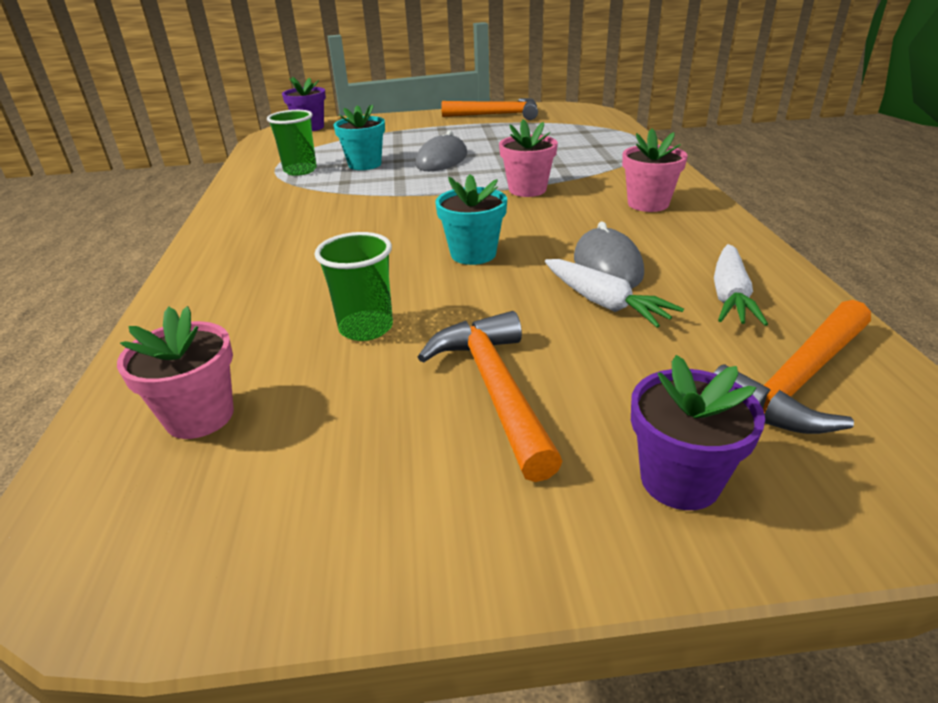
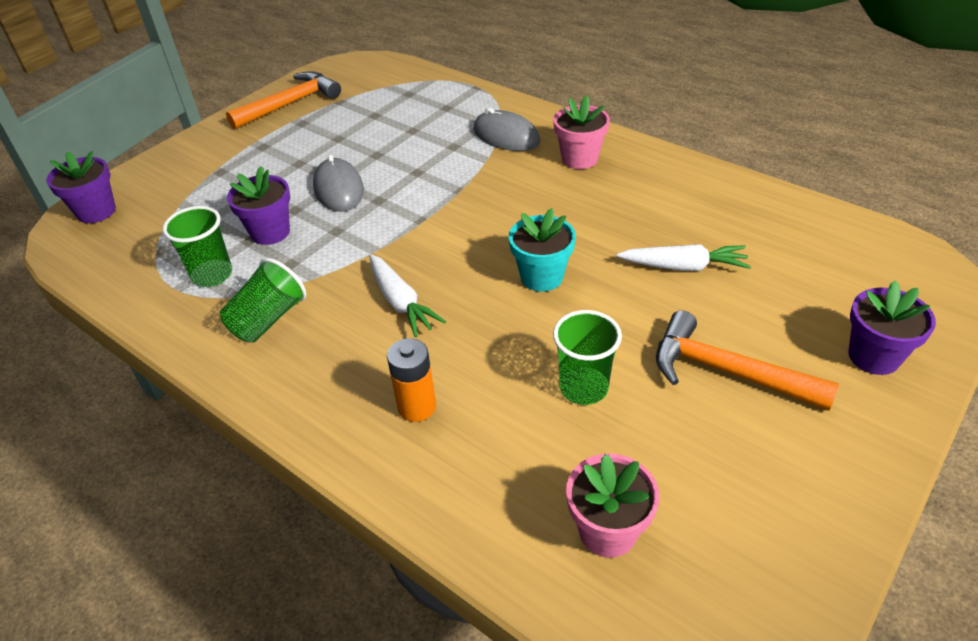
camera: 45 degrees left, 10 degrees up
turquoise flower pot [334,105,385,170] -> purple flower pot [227,166,290,245]
pink flower pot [499,119,558,197] -> none
grey mouse [574,221,644,289] -> grey mouse moved to [473,108,540,151]
white carrot [714,244,768,326] -> white carrot moved to [369,254,446,337]
orange hammer [714,300,871,434] -> none
none -> green cup [220,258,306,342]
none -> orange battery [387,338,436,422]

